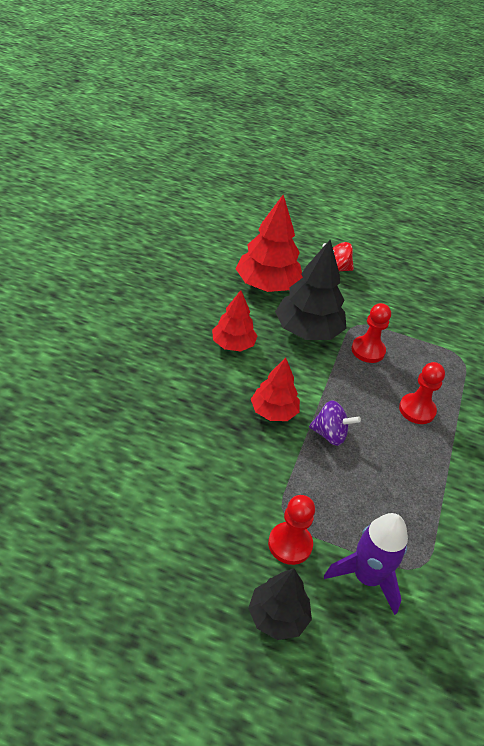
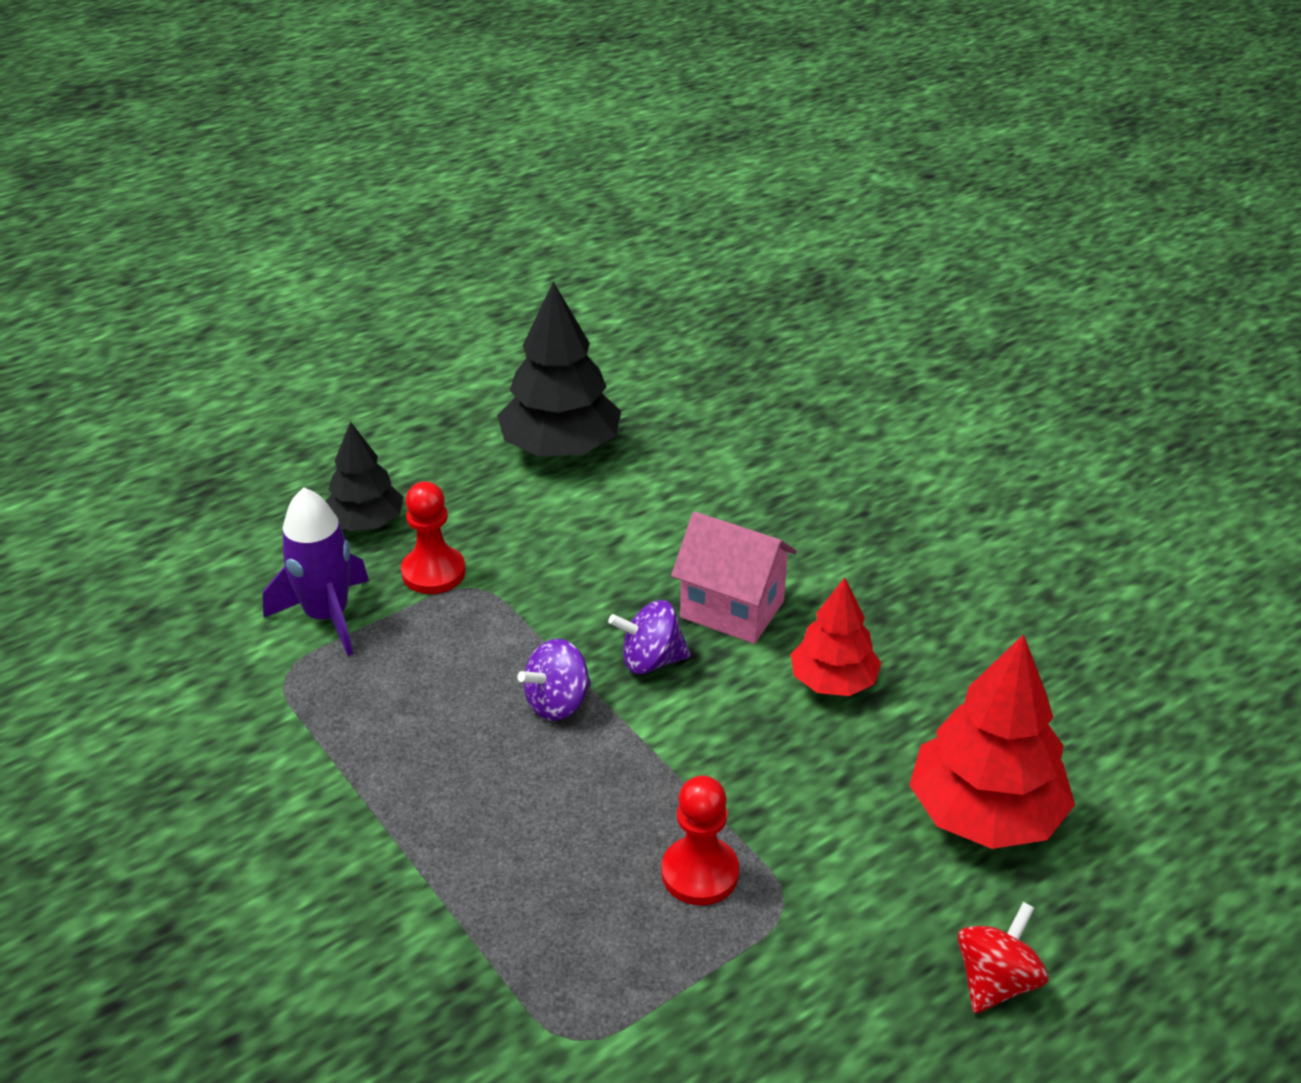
camera: 130 degrees right, 5 degrees down
red tree [251,358,300,421] -> purple spinning top [608,600,691,674]
black tree [275,240,346,340] -> black tree moved to [497,282,621,456]
red pawn [399,362,445,424] -> none
none -> pink house [671,512,797,644]

